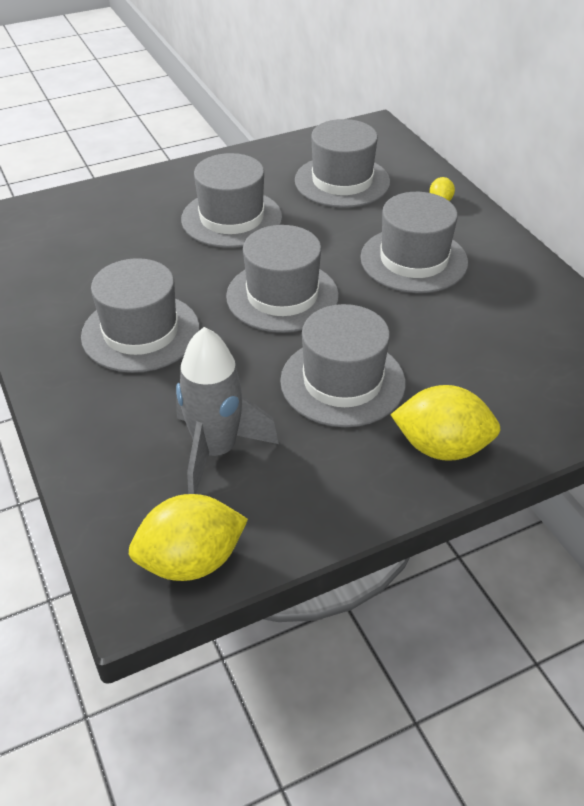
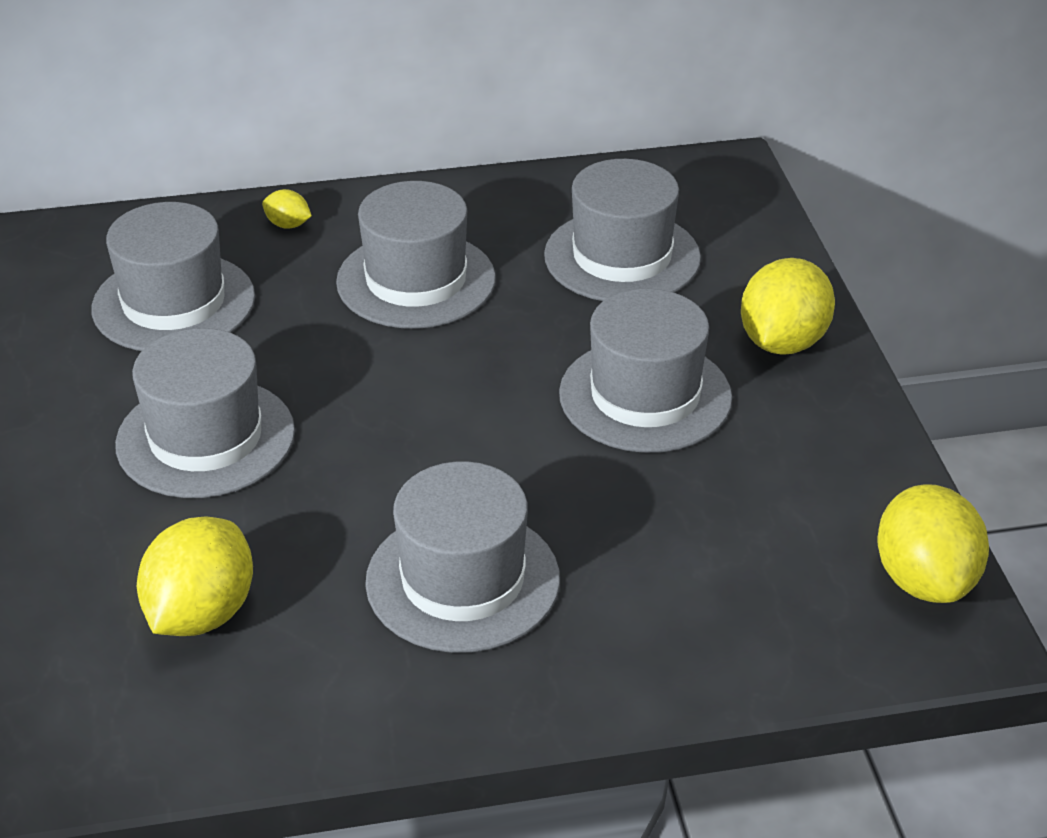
camera: 75 degrees left, 5 degrees down
grey rocket [176,327,279,494] -> none
grey hat [226,225,339,333] -> grey hat moved to [544,159,701,301]
none -> yellow lemon [137,516,253,636]

